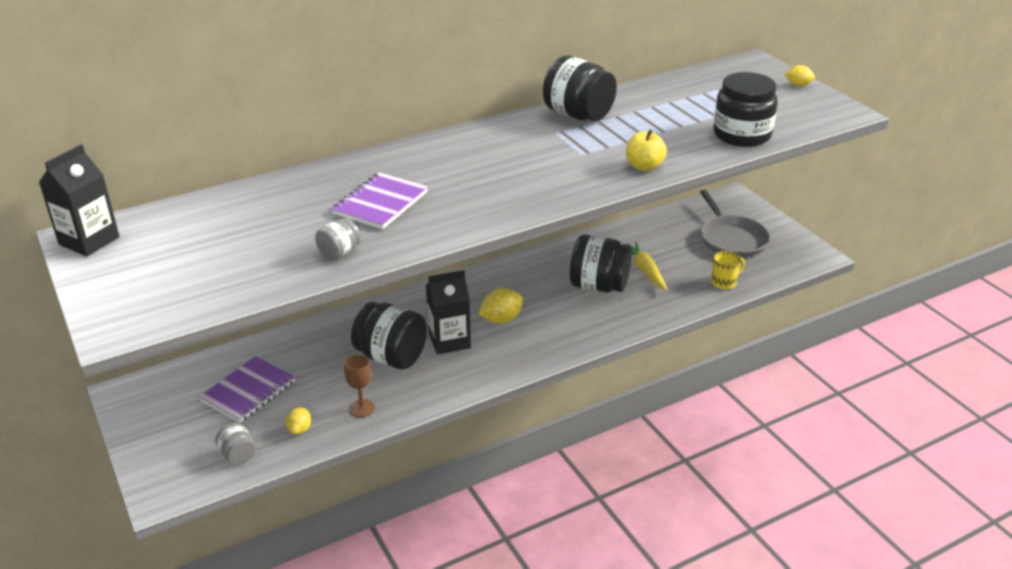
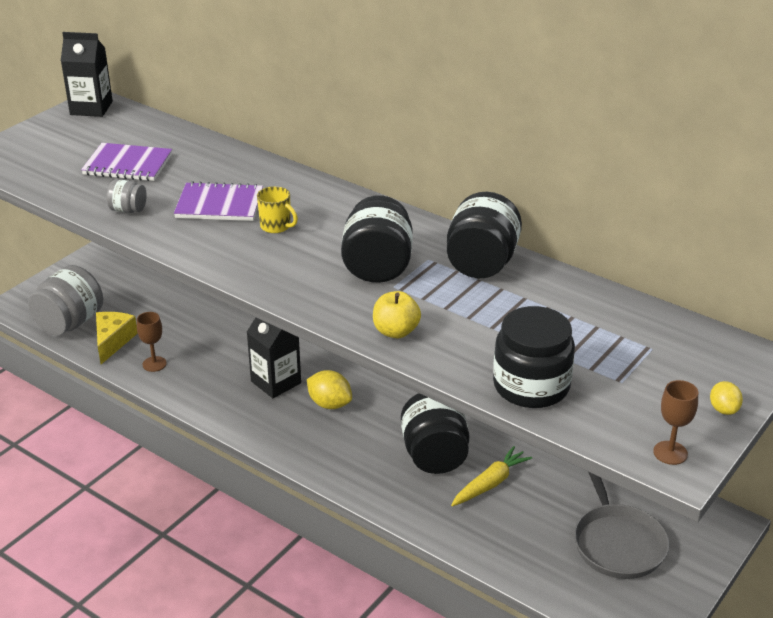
camera: 65 degrees right, 0 degrees up
purple notebook [199,356,295,423] -> purple notebook moved to [81,143,172,181]
grey jar [215,423,256,465] -> grey jar [28,265,103,336], size x2.02
yellow lemon [286,407,311,434] -> yellow cheese [96,312,138,364]
black jar [351,302,427,370] -> black jar moved to [341,195,413,283]
grey pan [700,189,770,258] -> grey pan turned 60 degrees counterclockwise [574,472,669,579]
yellow mug [711,251,745,290] -> yellow mug moved to [257,186,298,233]
none -> brown goblet [653,380,698,465]

